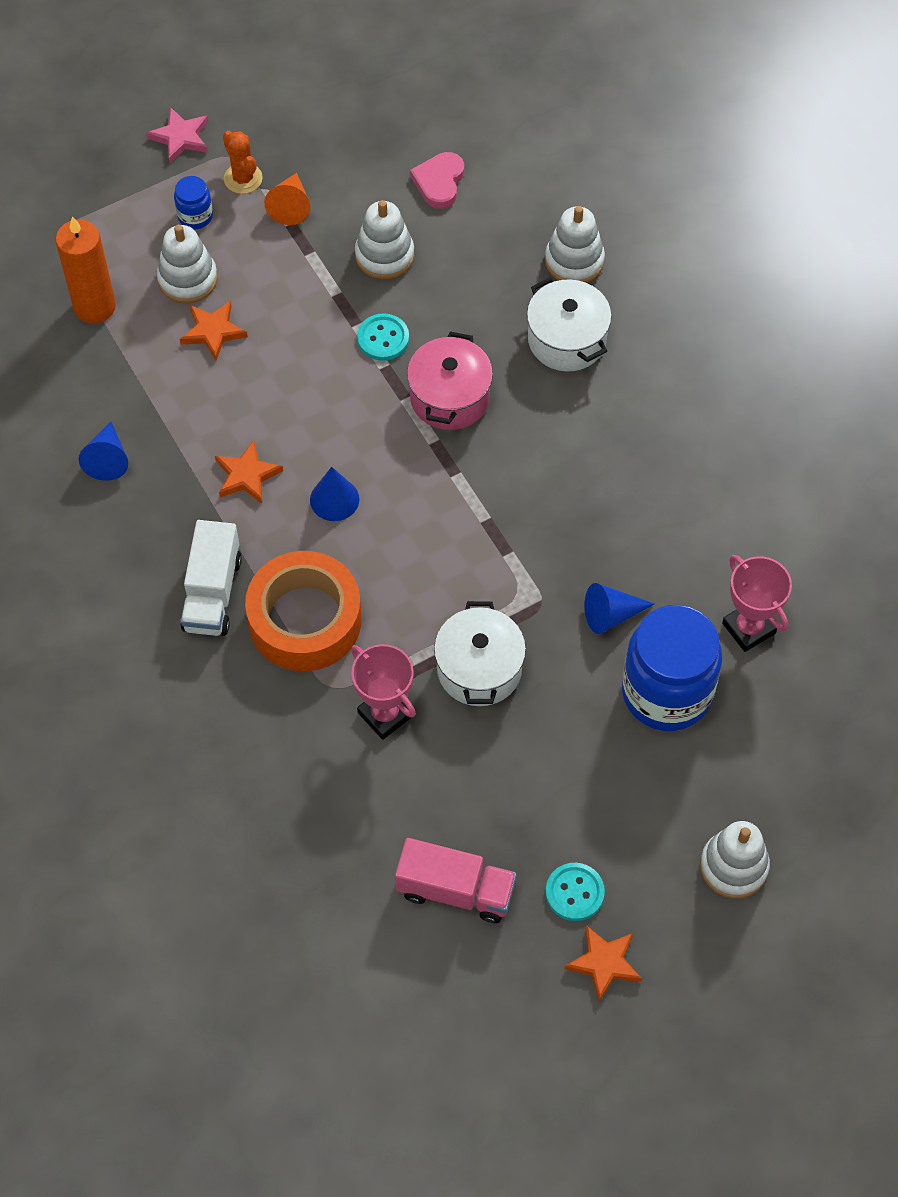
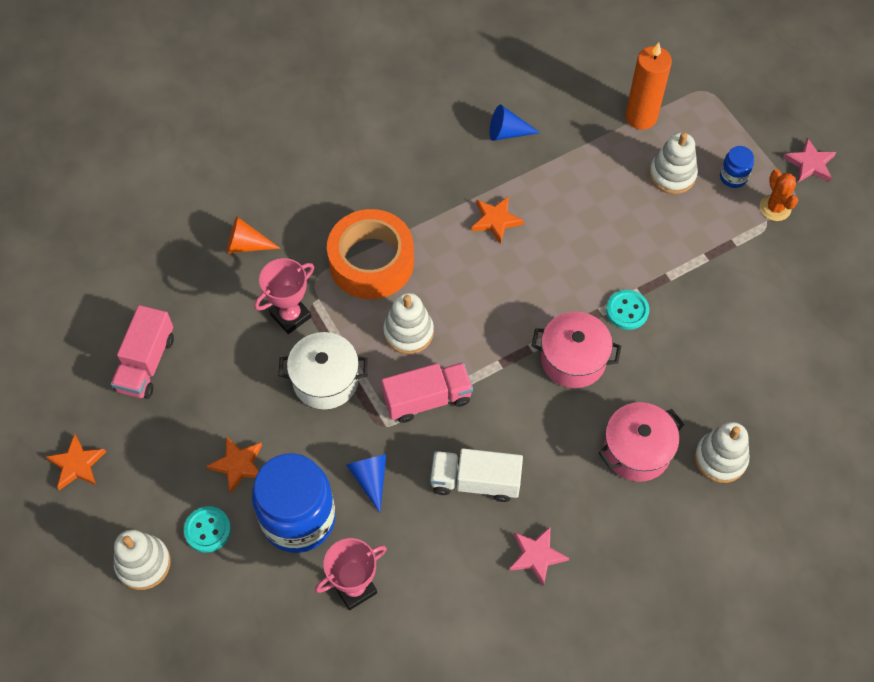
camera: 90 degrees right, 0 degrees up
orange star [180,301,248,360] -> orange star moved to [207,436,262,493]
white truck [180,520,242,636] -> white truck moved to [430,448,523,502]
orange cactus [223,131,263,194] -> orange cactus turned 75 degrees counterclockwise [760,169,798,221]
orange cone [264,173,310,225] -> orange cone moved to [227,217,281,253]
blue cone [310,467,359,521] -> none
white stacking toy [355,200,414,279] -> white stacking toy moved to [383,293,434,354]
pink heart [410,152,464,209] -> none
white pot [527,277,612,372] -> pink pot [598,402,684,482]
turquoise button [545,863,605,921] -> turquoise button moved to [184,506,231,553]
none -> pink truck [381,362,473,423]
none -> pink star [509,527,569,587]

